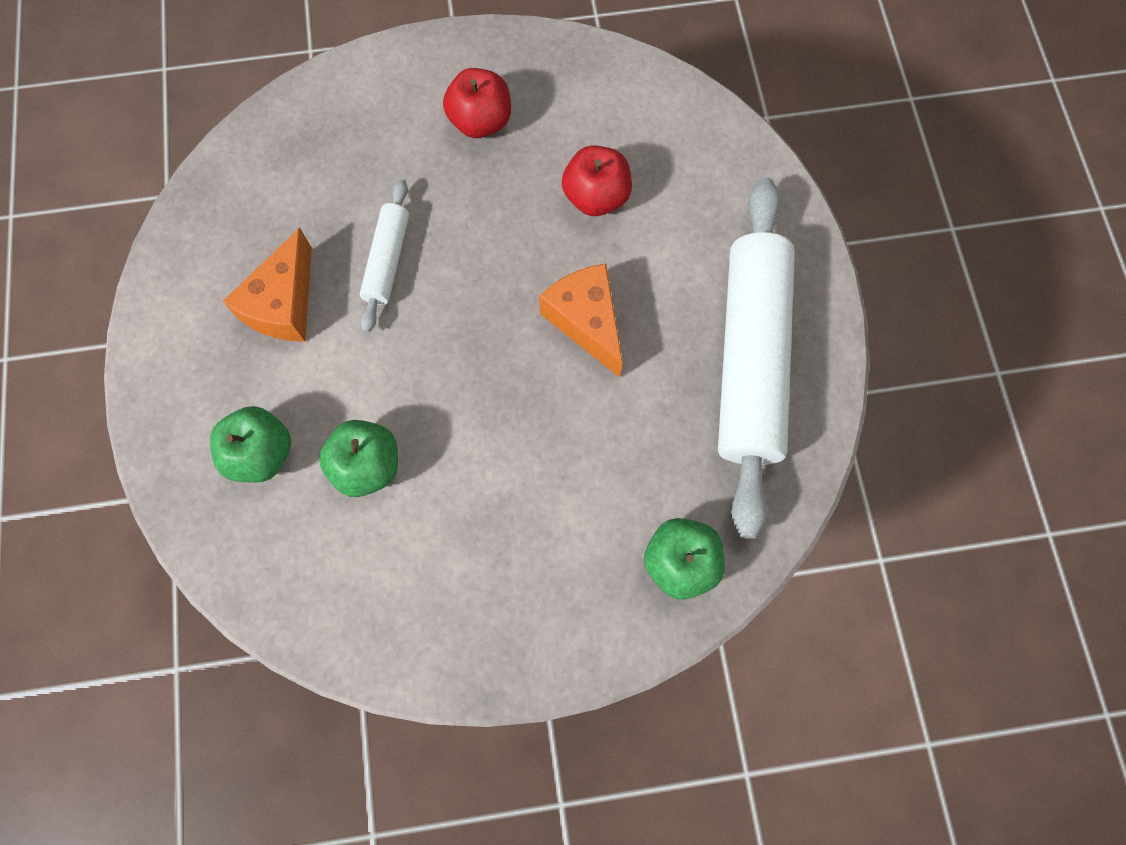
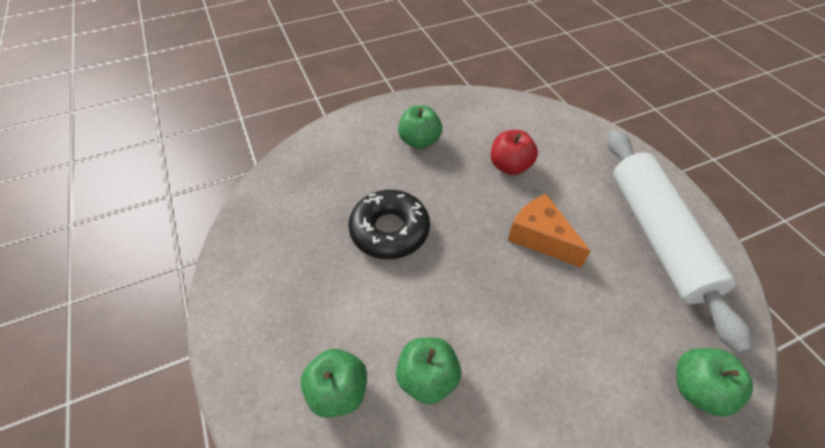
camera: 15 degrees left, 20 degrees down
orange cheese [222,228,312,342] -> none
white rolling pin [360,179,409,333] -> black donut [348,190,430,259]
red apple [443,68,511,138] -> green apple [398,105,442,149]

